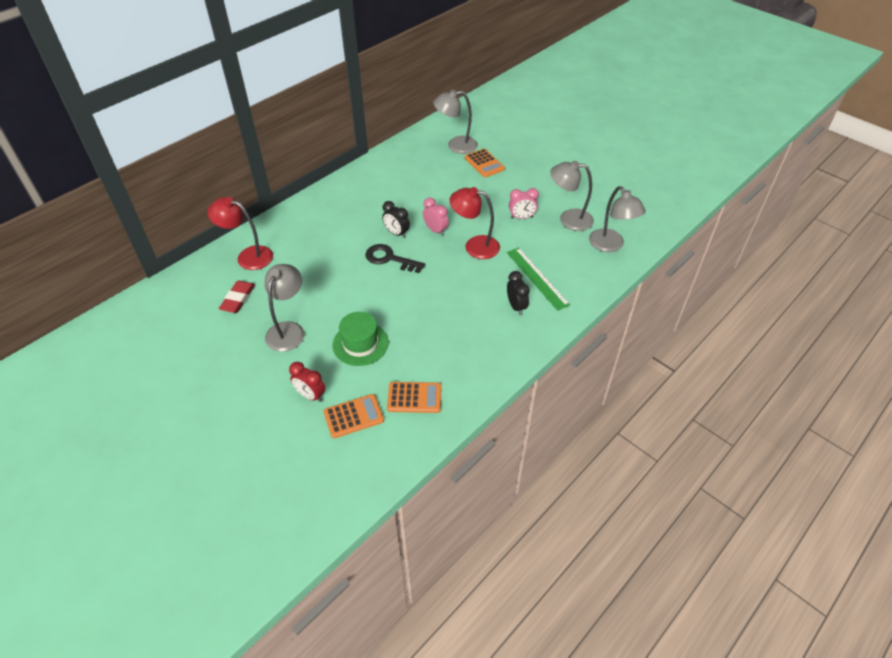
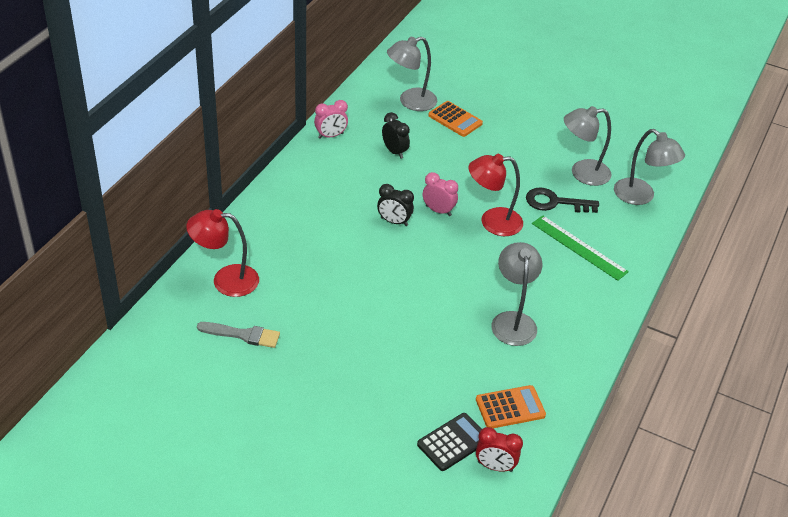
camera: 20 degrees left, 5 degrees down
red eraser [219,281,255,313] -> grey brush [197,322,280,348]
grey lamp [265,264,304,352] -> grey lamp moved to [491,242,543,346]
red clock [289,362,325,402] -> red clock moved to [476,427,523,472]
orange calculator [323,394,384,438] -> black calculator [417,413,482,471]
green hat [332,312,389,366] -> none
black key [365,244,425,273] -> black key moved to [526,187,599,213]
black clock [507,271,530,315] -> black clock moved to [382,112,410,159]
pink clock [509,188,539,219] -> pink clock moved to [314,100,348,139]

